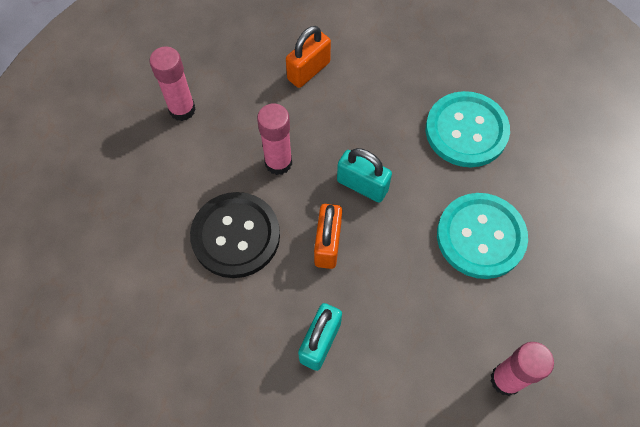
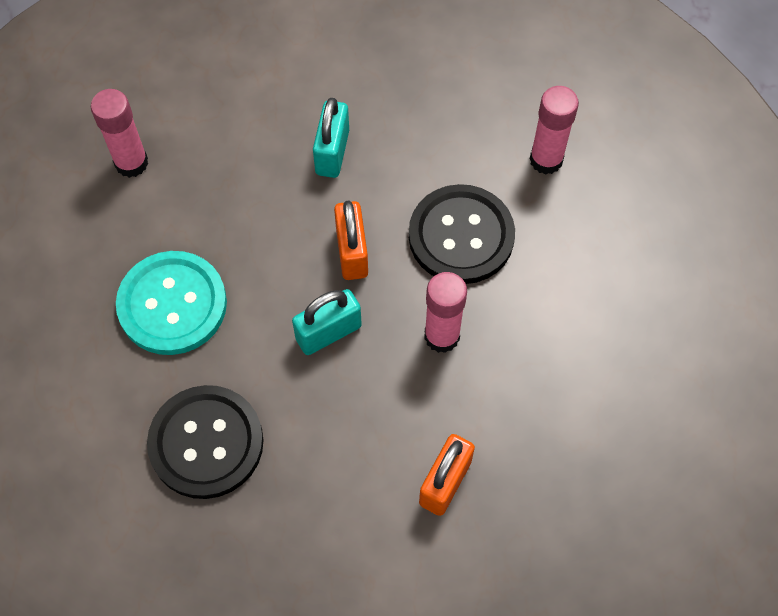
camera: 165 degrees right, 0 degrees up
pink glue stick [149,46,196,121] -> pink glue stick moved to [530,86,579,175]
turquoise padlock [337,148,392,202] -> turquoise padlock turned 45 degrees counterclockwise [292,289,362,355]
turquoise button [426,91,510,167] -> black button [147,385,264,499]

